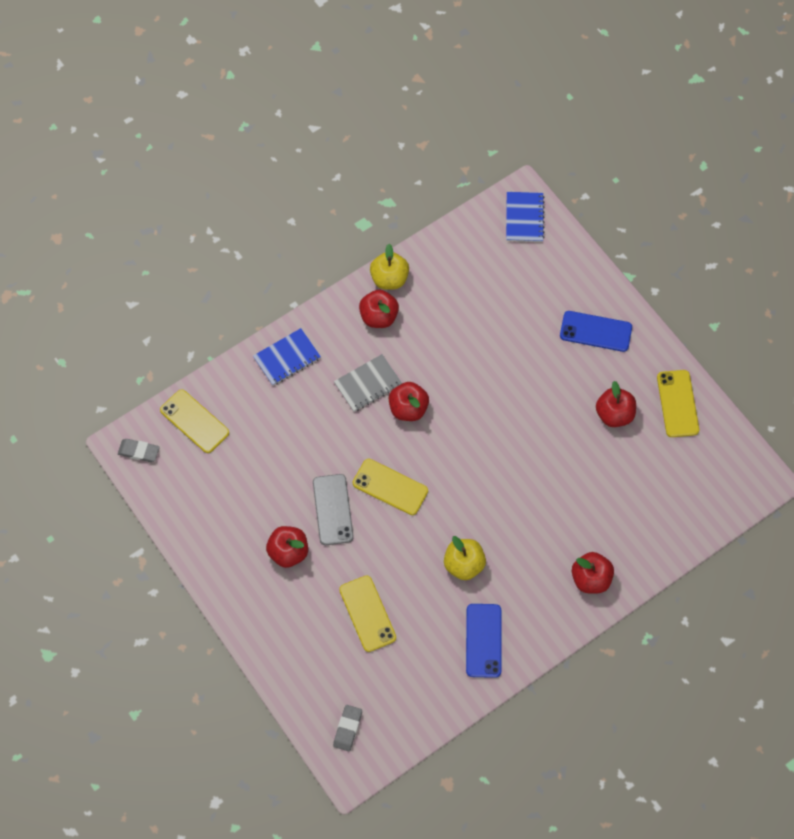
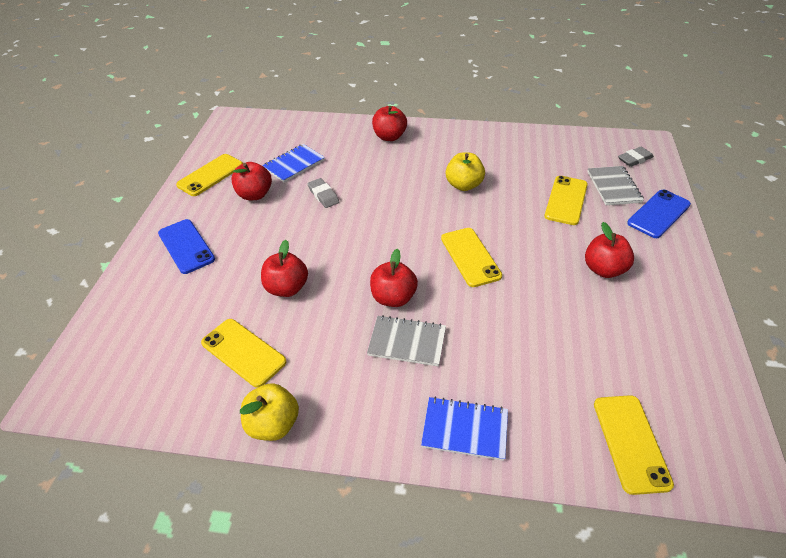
camera: 135 degrees left, 20 degrees down
grey eraser [118,439,160,462] -> grey eraser moved to [307,178,339,208]
grey phone [313,474,354,545] -> none
red apple [359,290,399,328] -> red apple moved to [261,240,308,297]
blue phone [466,604,501,678] -> blue phone moved to [627,189,691,238]
blue notebook [506,192,545,242] -> blue notebook moved to [262,144,325,183]
none -> yellow phone [201,319,287,388]
none -> grey notebook [587,166,644,205]

